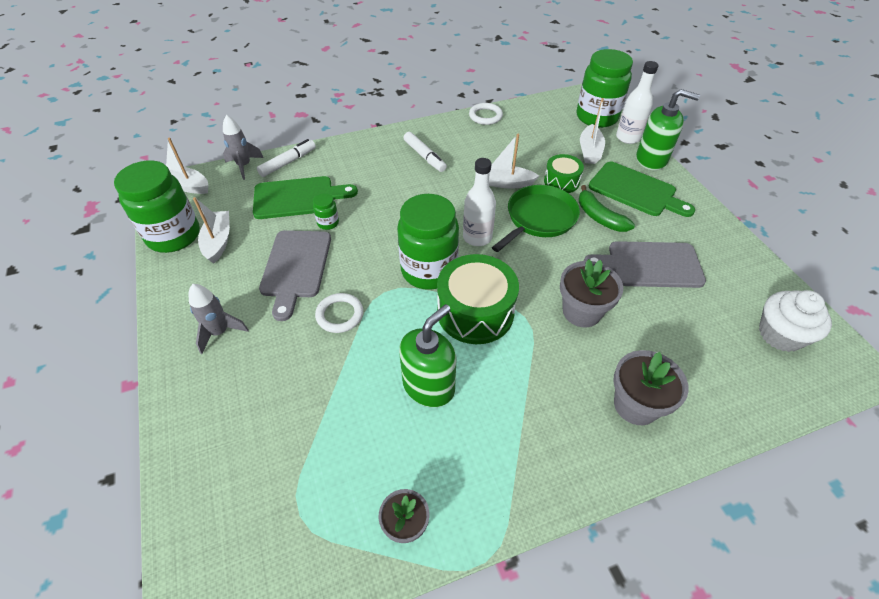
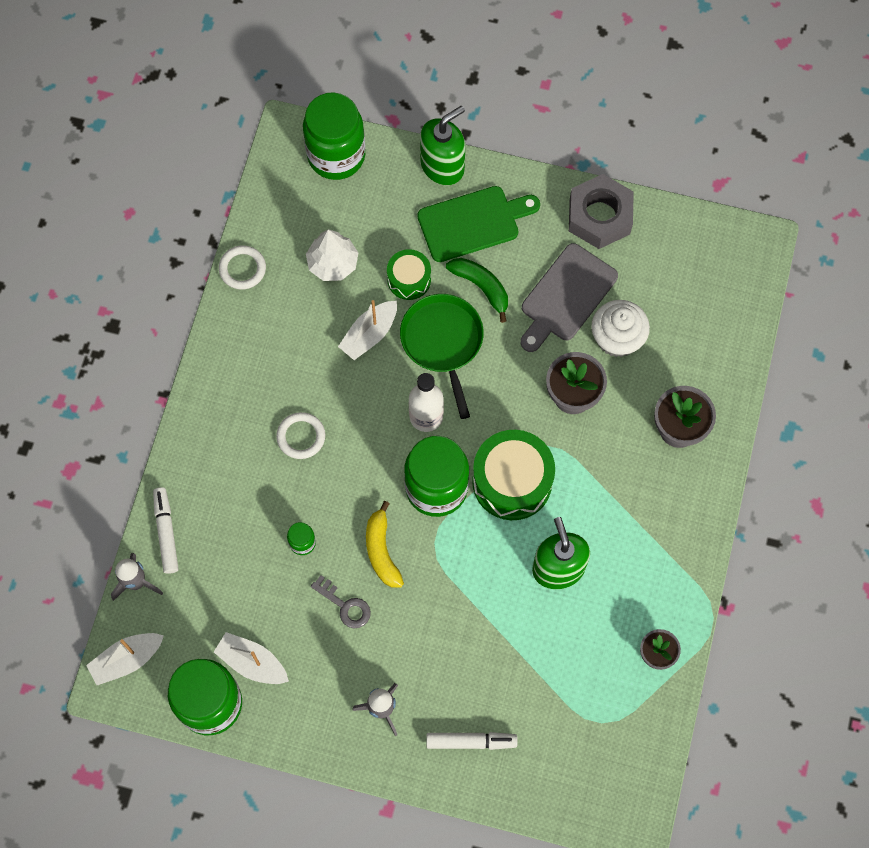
camera: 55 degrees left, 20 degrees up
green cutting board [253,176,358,219] -> none
grey cutting board [259,230,331,321] -> grey key [311,575,371,628]
white ring [315,293,363,333] -> white ring moved to [276,412,325,459]
white marker [404,132,447,172] -> white marker moved to [426,732,517,750]
green banana [579,185,635,232] -> green banana turned 135 degrees counterclockwise [446,258,508,323]
white boat [580,98,605,164] -> none
white bottle [616,61,658,144] -> none
white cupcake [759,290,832,352] -> white cupcake moved to [591,300,650,357]
none -> white tree [306,230,358,281]
none -> yellow banana [366,501,404,588]
none -> grey nut [569,174,634,249]

